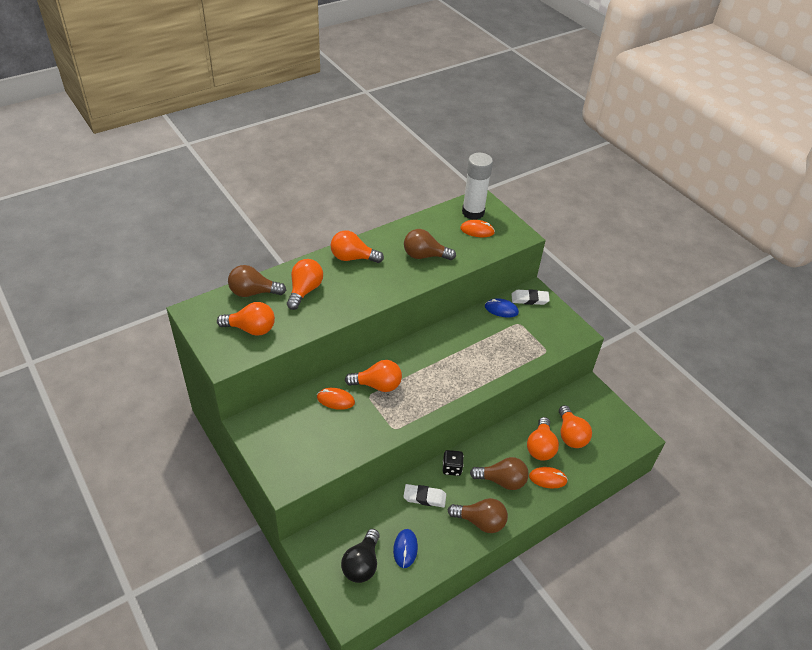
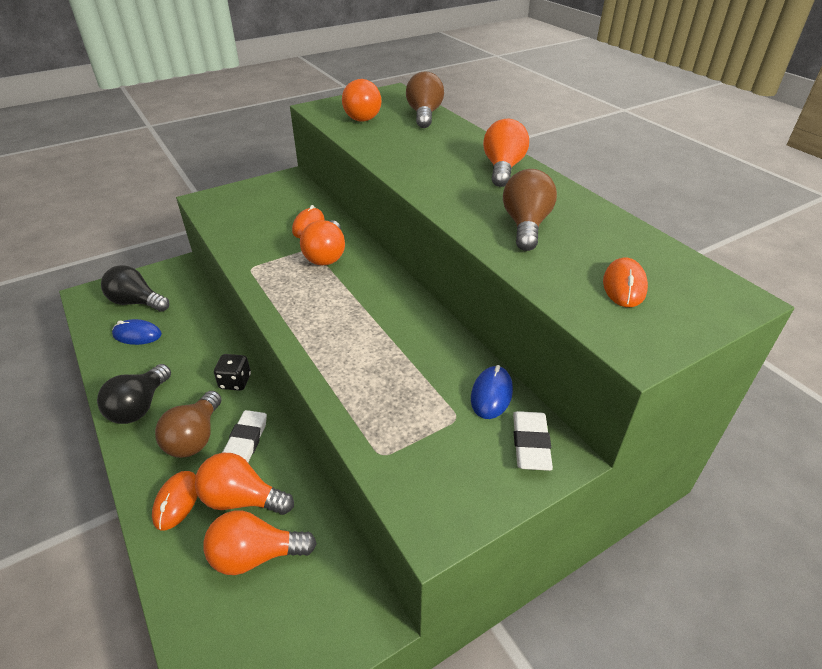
camera: 95 degrees right, 5 degrees down
orange light bulb [287,259,323,310] -> none
white eraser [403,484,446,508] -> white eraser moved to [222,410,267,462]
brown light bulb [448,498,508,533] -> black light bulb [97,364,171,424]
white glue stick [462,153,493,220] -> none

